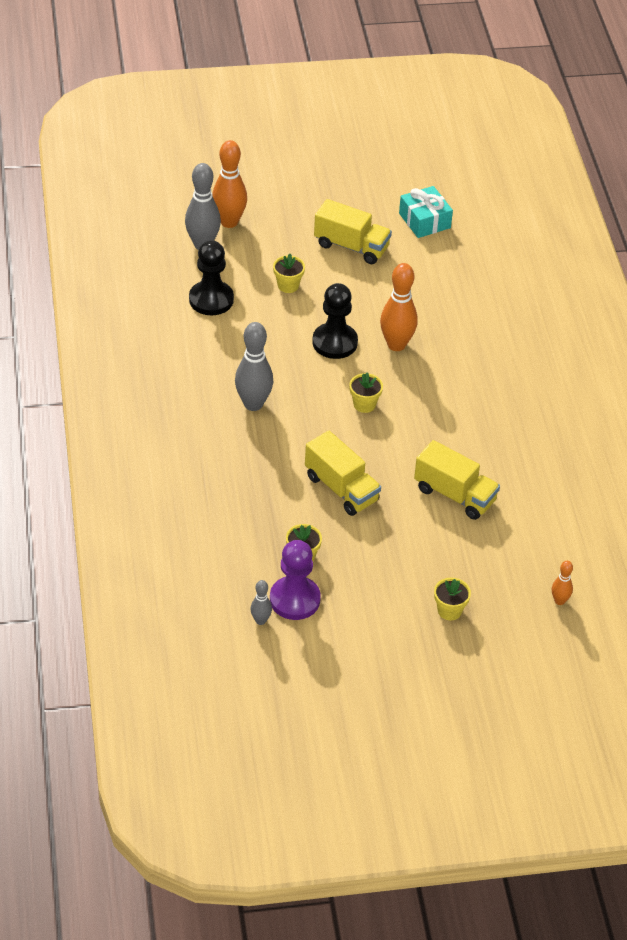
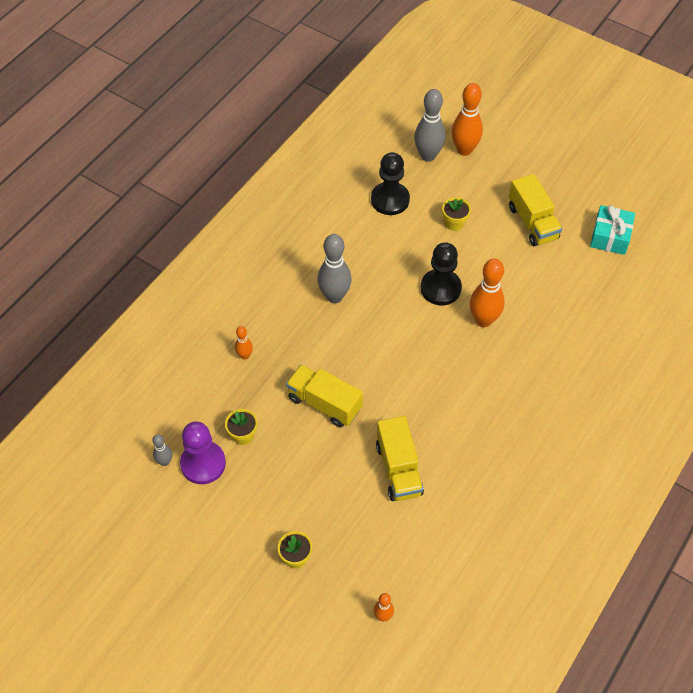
camera: 45 degrees right, 10 degrees up
yellow truck [305,431,381,516] -> yellow truck turned 120 degrees clockwise [286,364,363,427]
yellow flower pot [349,373,383,413] -> none
none -> orange bowling pin [235,326,253,360]

